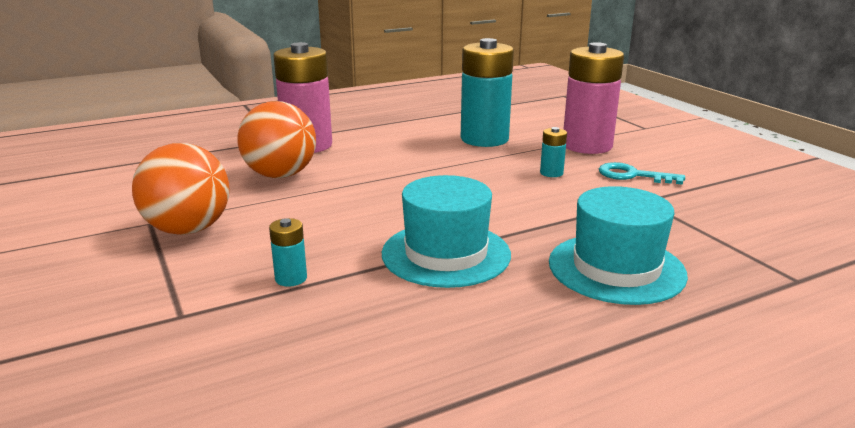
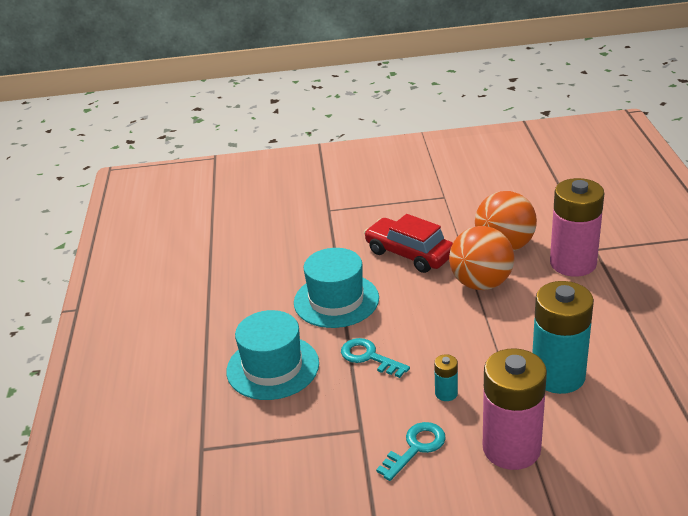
camera: 115 degrees right, 10 degrees up
orange ball [132,143,230,235] -> orange ball moved to [449,226,514,290]
turquoise battery [269,218,307,287] -> none
none -> turquoise key [341,338,410,378]
none -> red car [364,214,453,273]

